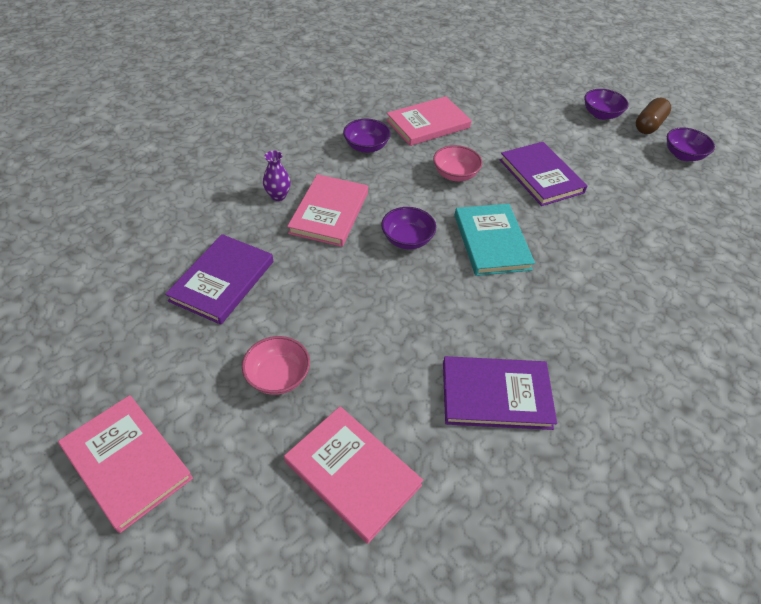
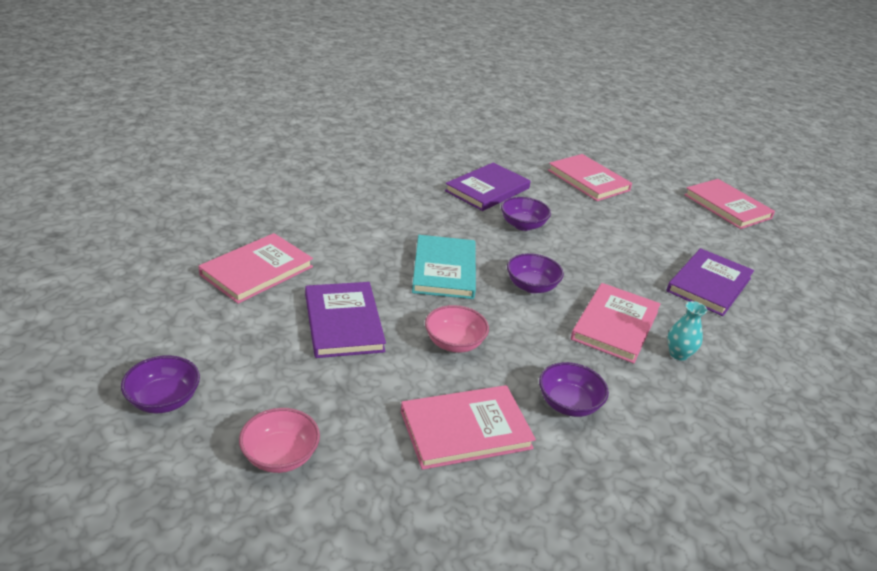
camera: 170 degrees left, 15 degrees down
pink bowl [242,336,310,395] -> pink bowl moved to [239,408,320,473]
purple vase [263,151,291,201] -> turquoise vase [668,301,707,361]
purple book [443,356,557,430] -> purple book turned 60 degrees counterclockwise [445,163,531,211]
brown capsule [636,98,671,134] -> none
purple bowl [667,127,715,161] -> purple bowl moved to [501,197,551,231]
none -> pink book [198,233,313,304]

